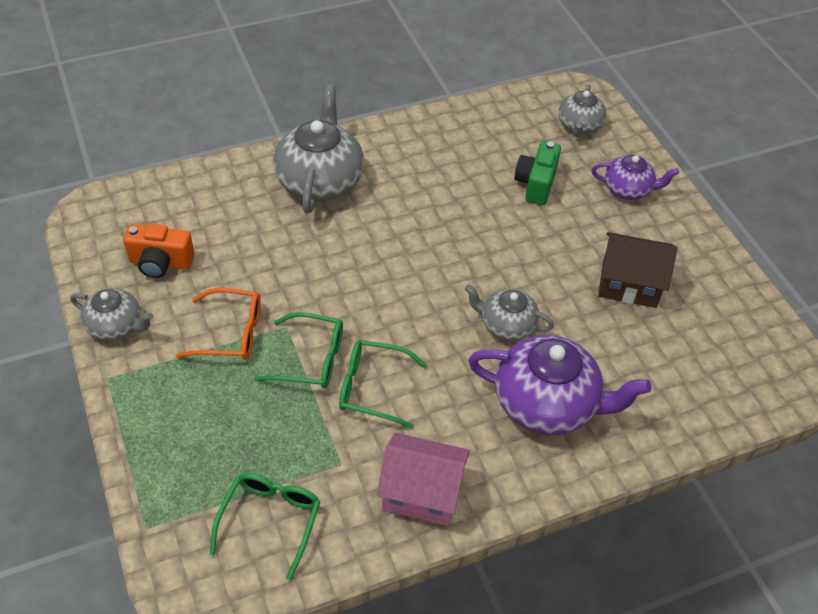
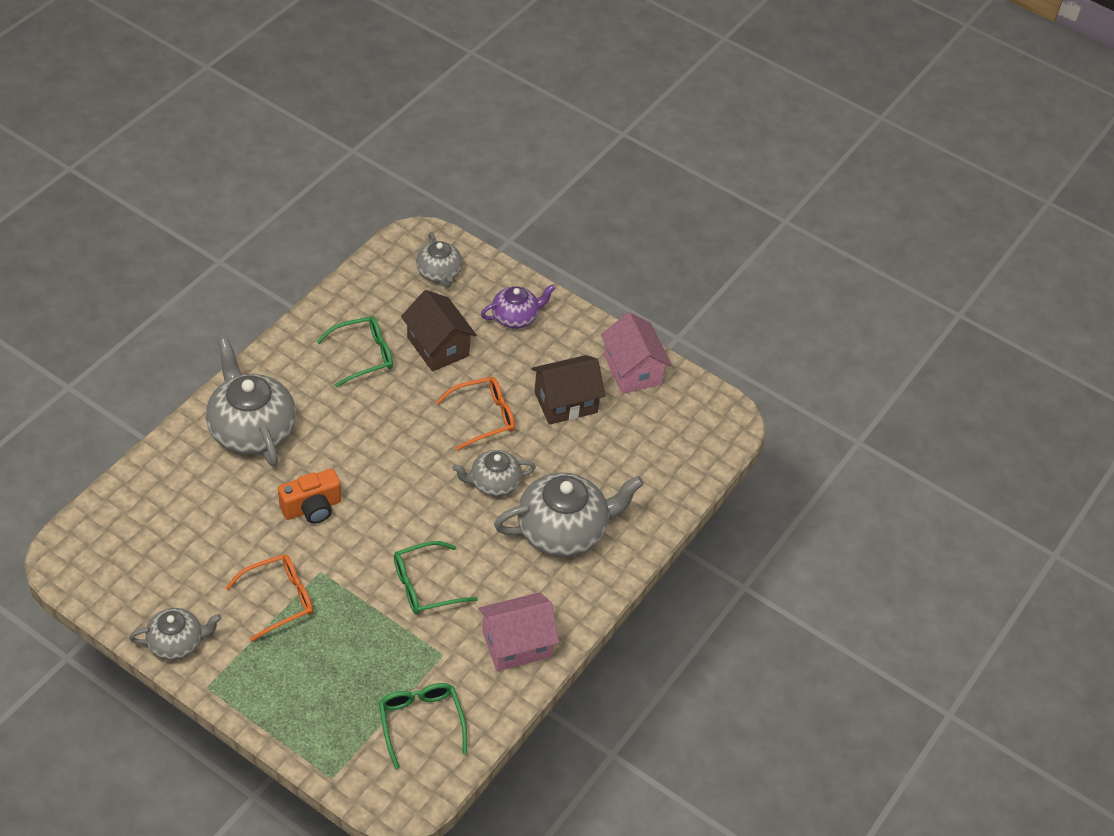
camera: 35 degrees left, 0 degrees up
orange camera [123,224,195,278] -> orange camera moved to [278,469,341,524]
green glasses [255,312,343,388] -> green glasses moved to [316,316,393,387]
purple teapot [468,335,651,435] -> grey teapot [494,472,644,557]
green camera [514,141,561,205] -> brown house [401,290,477,372]
none -> orange glasses [436,377,515,451]
none -> pink house [601,312,672,394]

